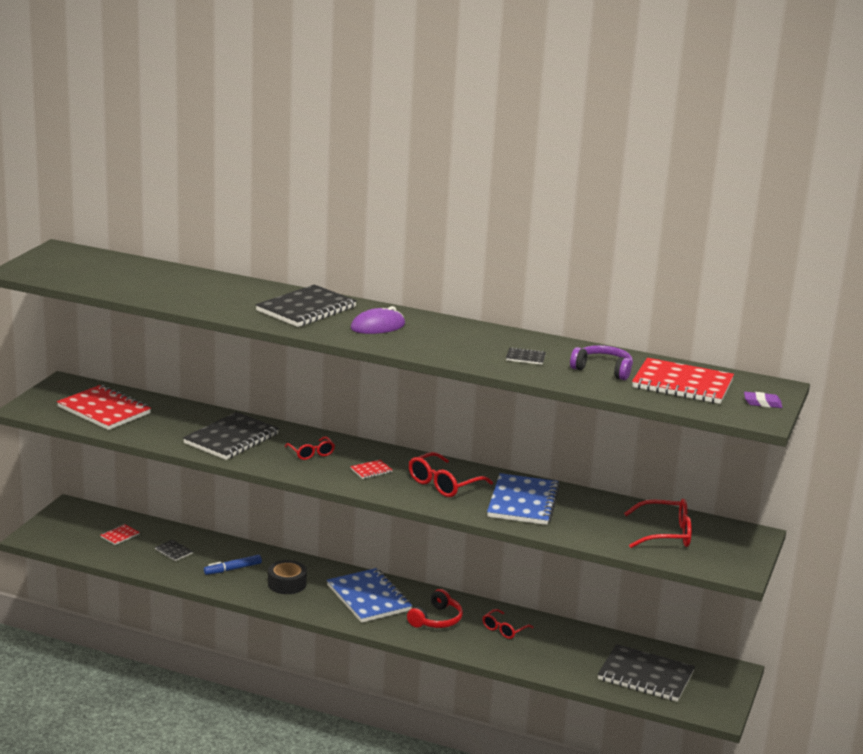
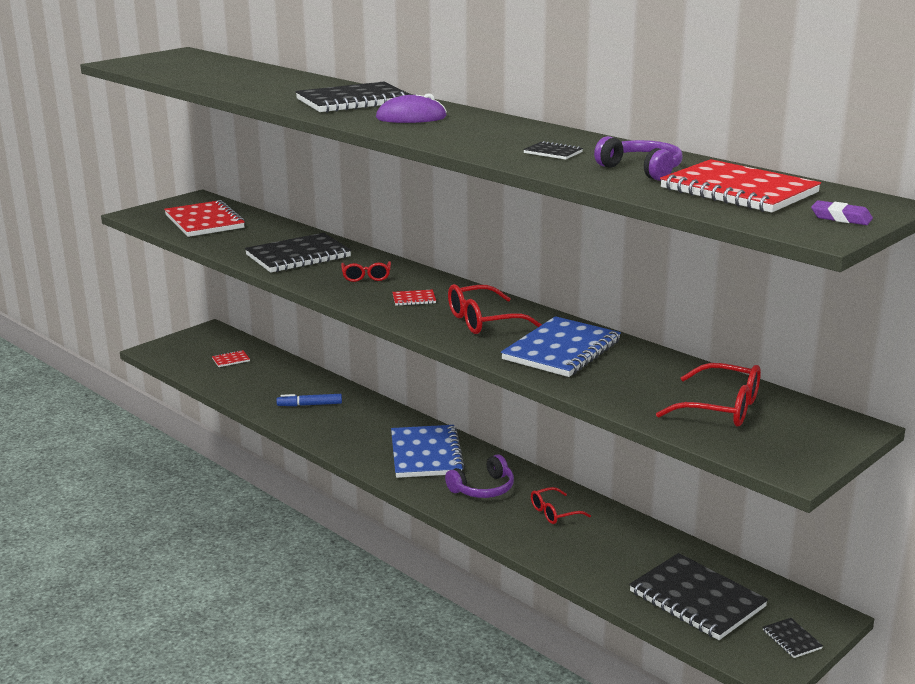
camera: 25 degrees right, 0 degrees up
black notebook [155,540,193,561] -> black notebook moved to [763,618,823,658]
black tape [268,560,307,594] -> none
red headphones [407,589,463,628] -> purple headphones [445,454,514,498]

